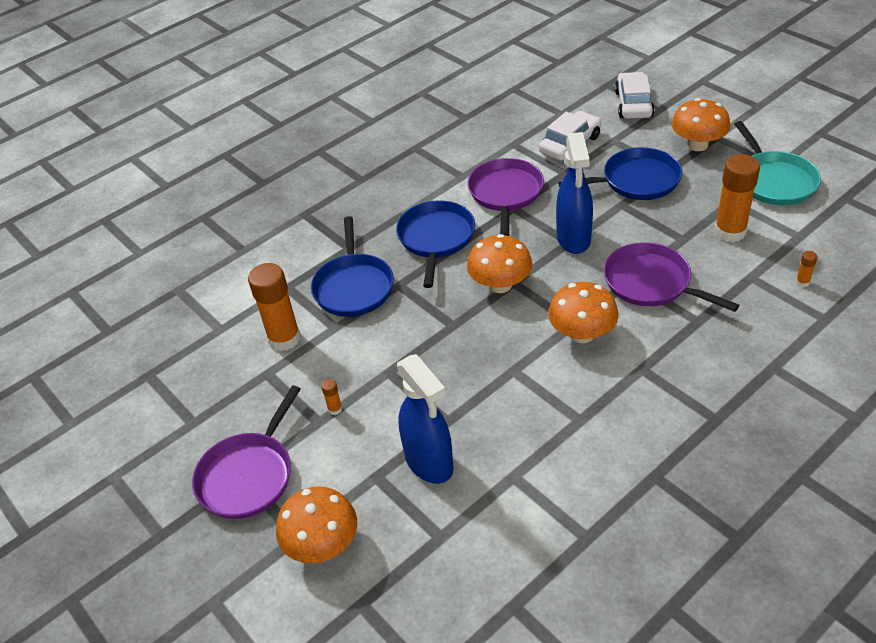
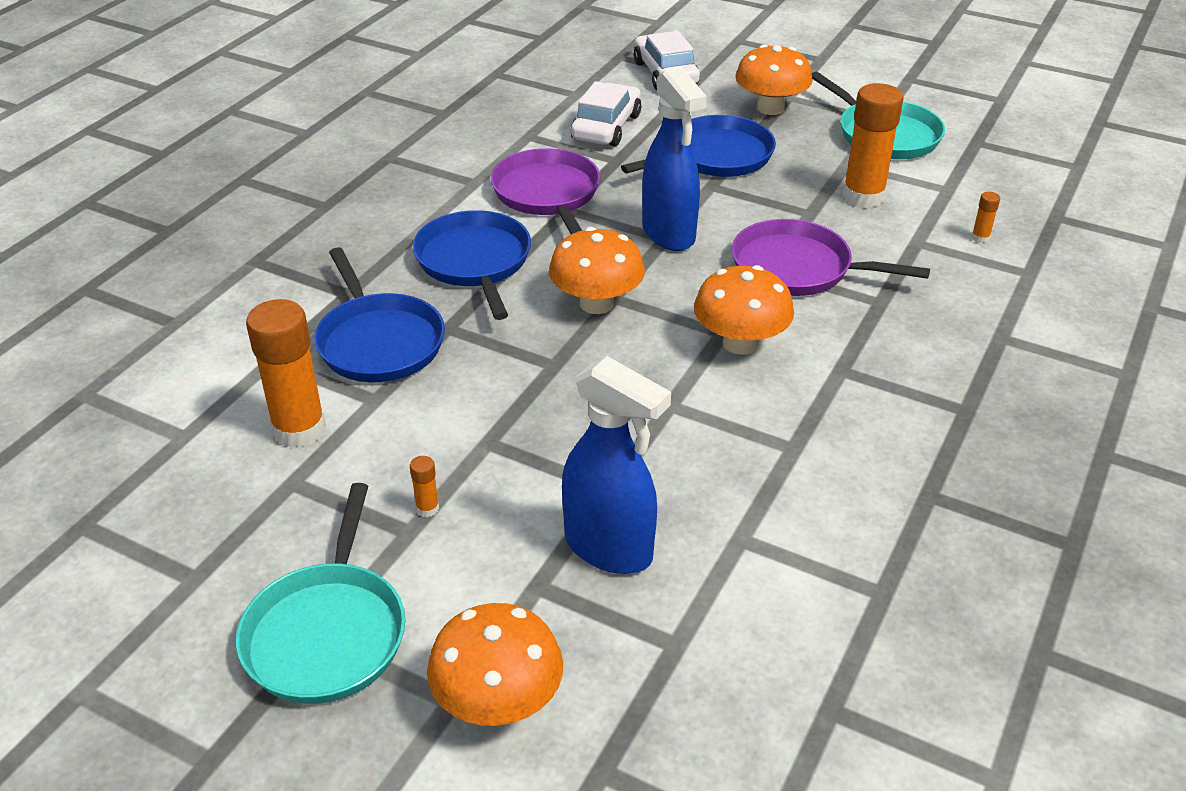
camera: 25 degrees left, 5 degrees down
purple pan [192,386,301,519] -> turquoise pan [236,483,405,704]

